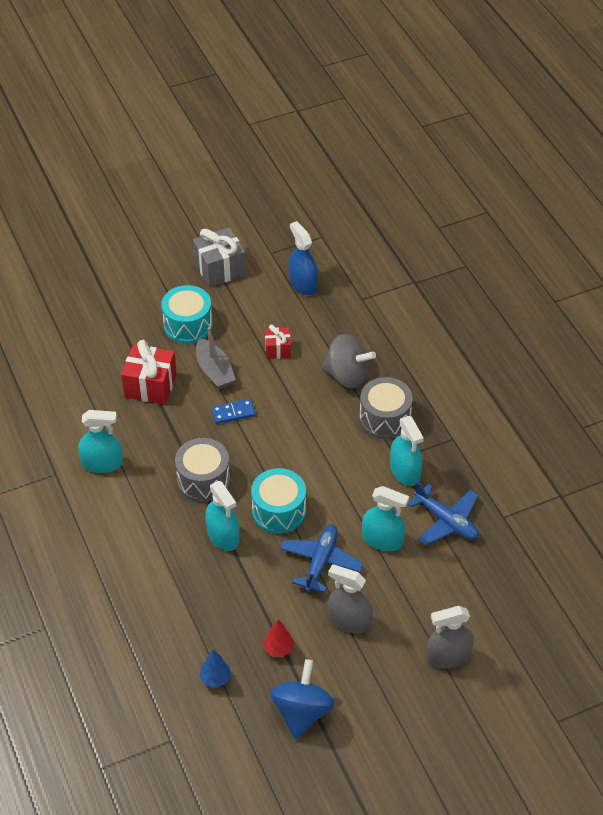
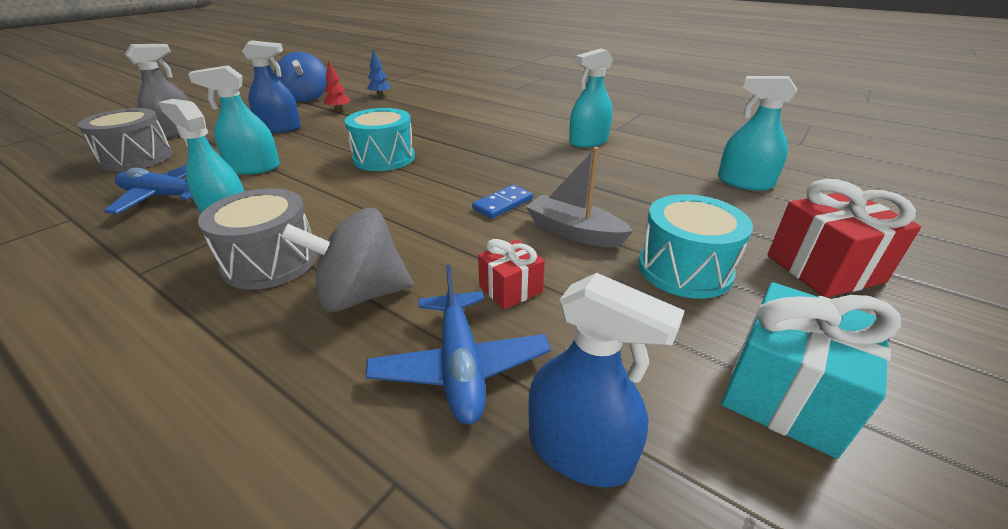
camera: 150 degrees right, 15 degrees down
red gift [121,340,177,404] -> red gift moved to [767,179,921,297]
grey drum [175,438,230,502] -> grey drum moved to [78,108,173,171]
grey gift [193,227,246,287] -> turquoise gift [721,282,901,459]
turquoise spray bottle [205,481,240,551] -> turquoise spray bottle moved to [718,76,797,191]
blue plane [280,525,363,593] -> blue plane moved to [366,265,551,424]
grey spray bottle [328,564,373,634] -> blue spray bottle [242,40,301,133]

